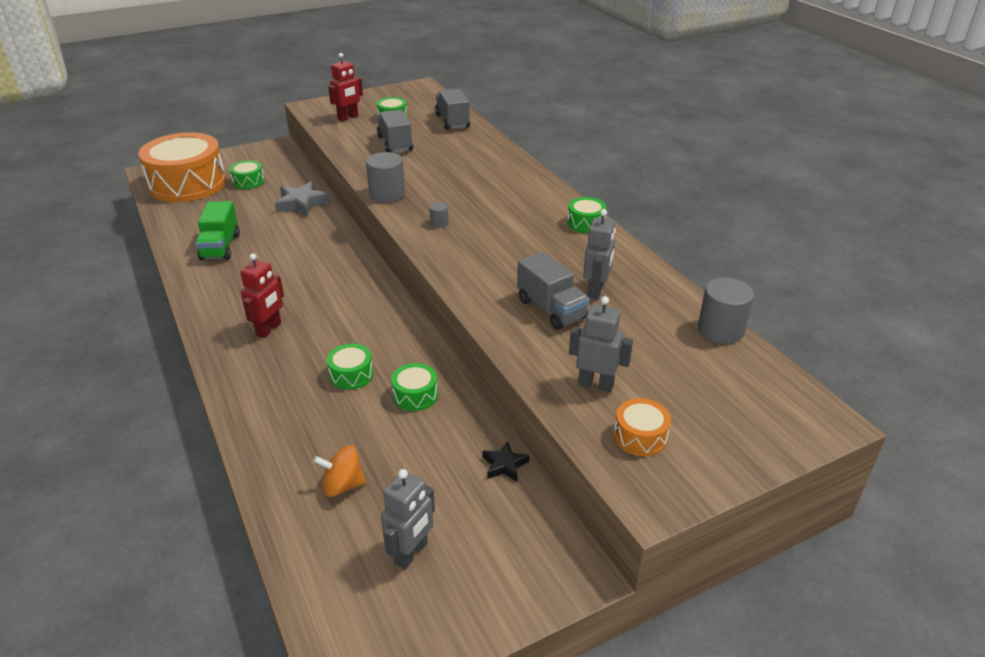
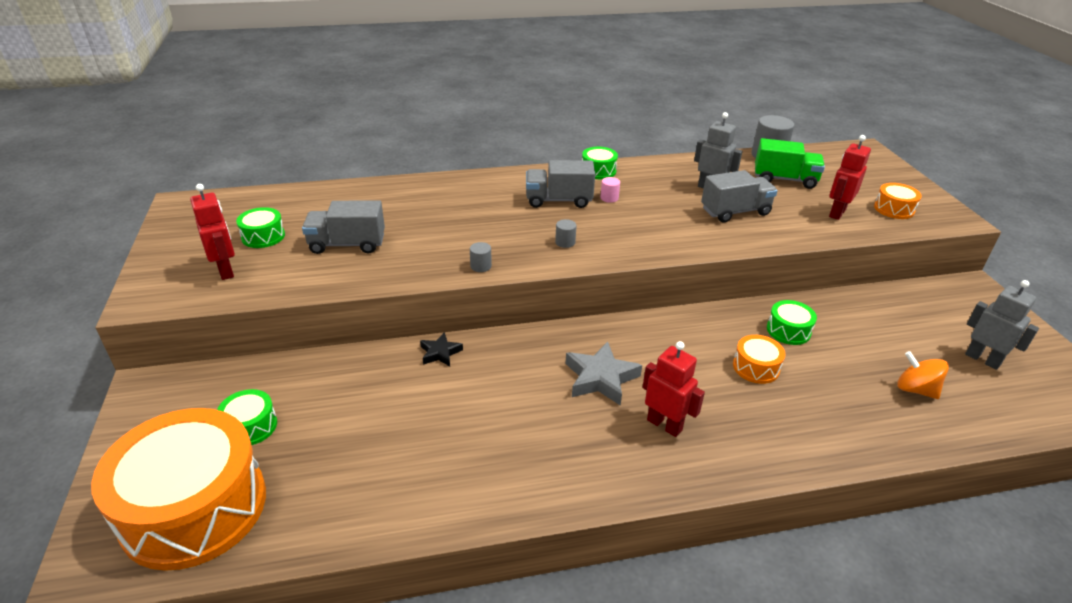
camera: 75 degrees left, 0 degrees up
green truck [195,201,240,260] -> green truck moved to [755,138,825,189]
grey star [275,181,330,216] -> grey star moved to [565,341,642,406]
orange spinning top [314,445,366,497] -> orange spinning top turned 120 degrees clockwise [897,351,949,399]
green drum [327,344,374,390] -> orange drum [733,335,785,384]
grey cylinder [366,152,405,203] -> grey cylinder [470,242,492,272], size x0.48
grey truck [435,89,470,130] -> grey truck moved to [526,160,595,208]
black star [482,441,530,482] -> black star moved to [420,332,463,366]
grey robot [569,296,633,392] -> red robot [829,135,871,220]
none -> pink cylinder [600,177,620,203]

